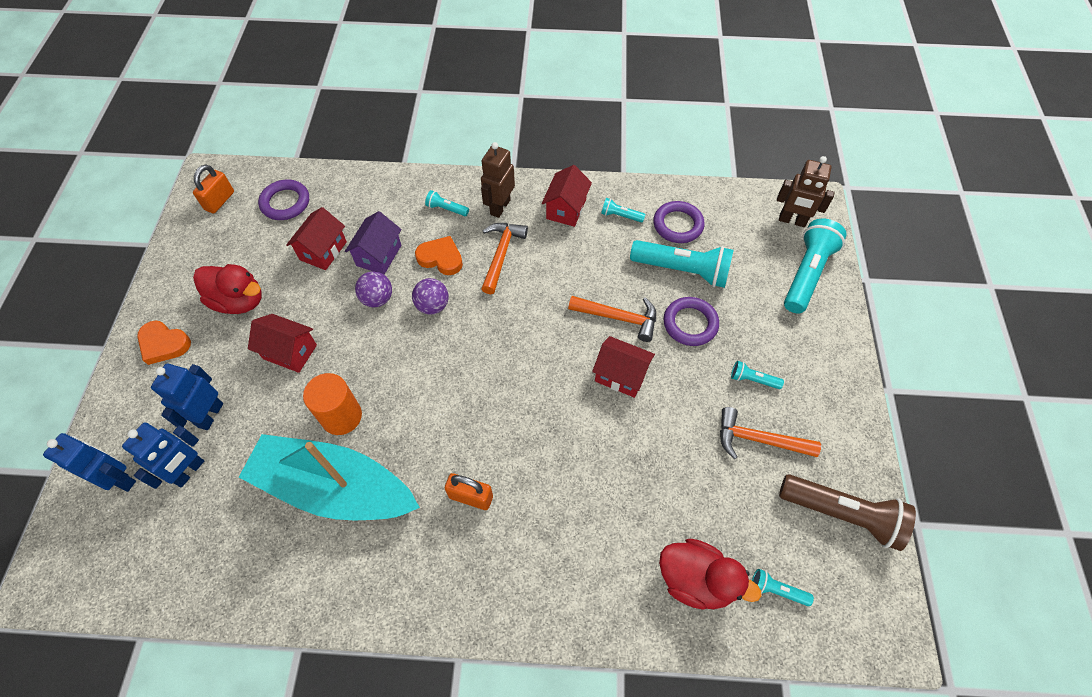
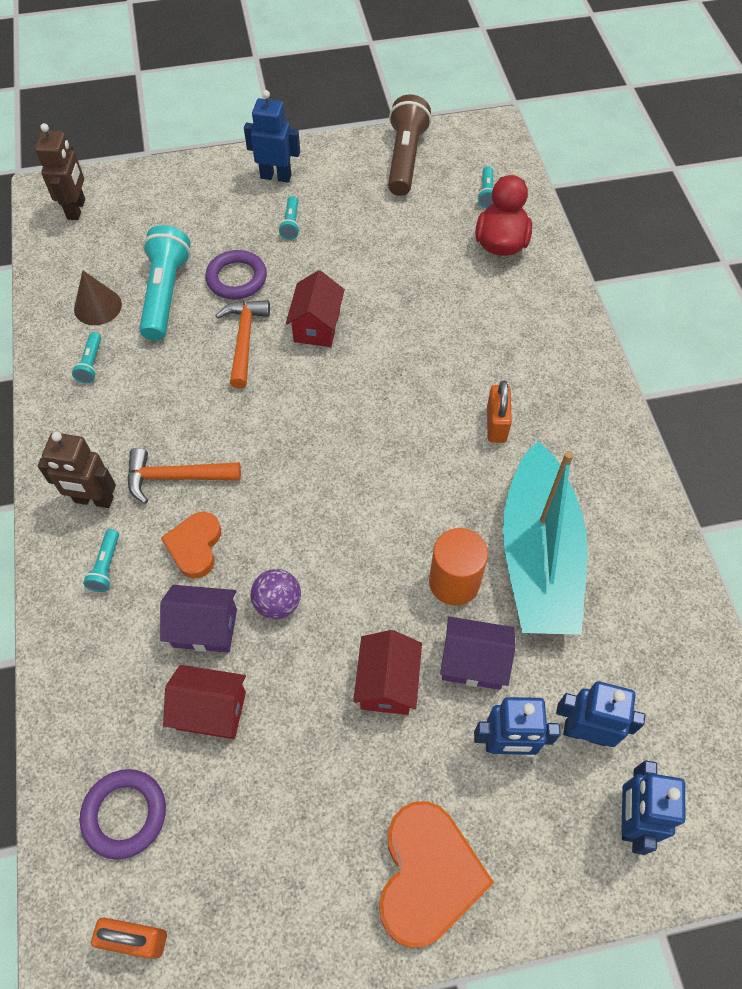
camera: 105 degrees left, 0 degrees up
orange heart [137,320,191,365] -> orange heart [379,801,494,948], size x1.63
red duck [193,264,262,314] -> none
purple ball [412,278,449,315] -> none
red house [542,165,592,227] -> none
purple ring [653,201,705,243] -> brown cone [74,270,122,325]
orange hammer [720,407,821,459] -> none
turquoise flashlight [784,219,847,314] -> none
none -> blue robot [244,90,300,183]
none -> purple house [440,617,516,690]

